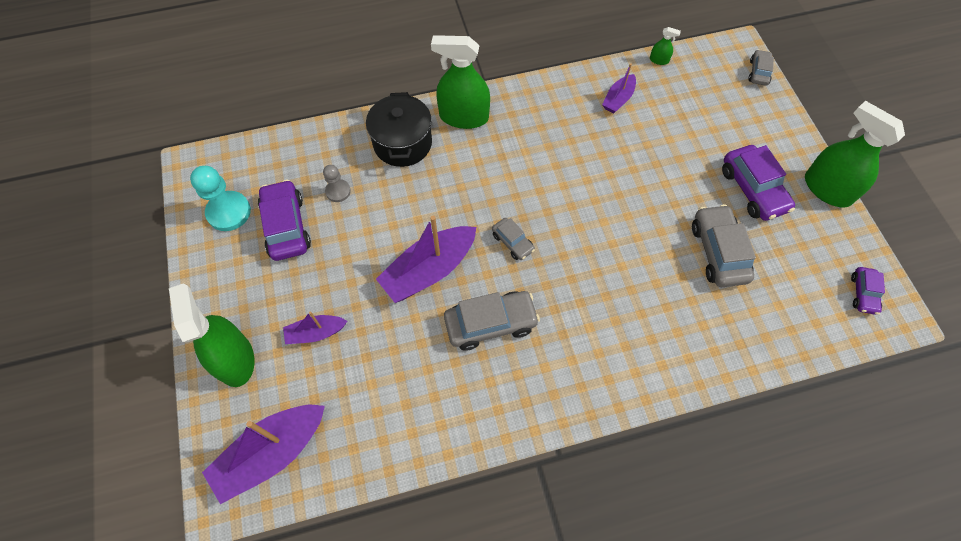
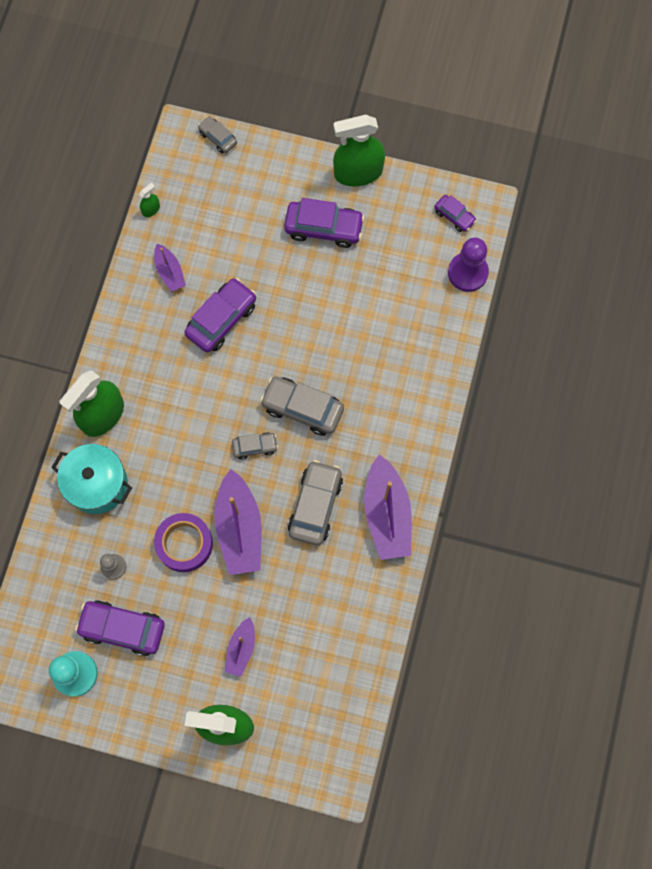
camera: 60 degrees left, 10 degrees up
purple boat [202,405,325,504] -> purple boat moved to [364,454,412,560]
black pot [366,92,432,167] -> turquoise pot [51,444,132,514]
grey car [692,204,756,287] -> grey car moved to [260,376,344,436]
none -> purple tape [154,513,213,572]
none -> purple car [184,278,256,352]
none -> purple pawn [448,238,489,292]

